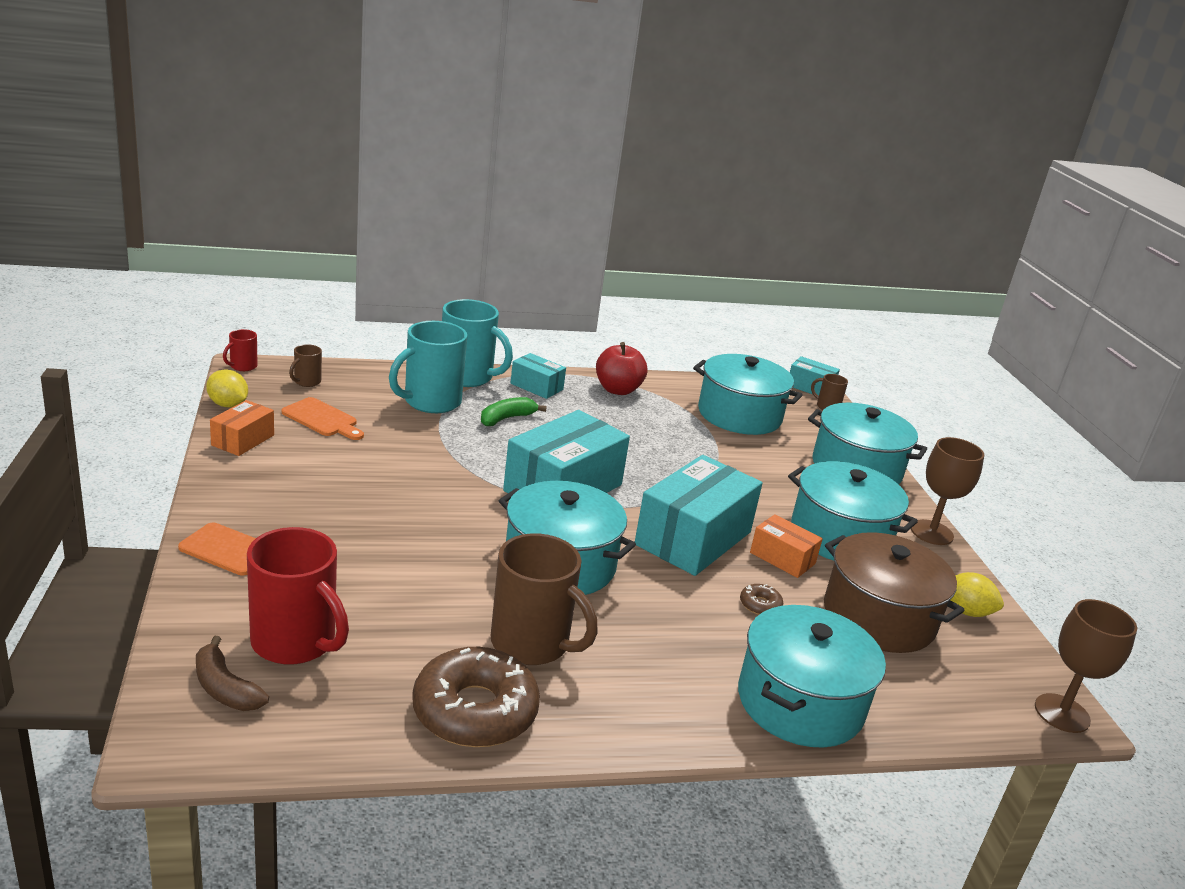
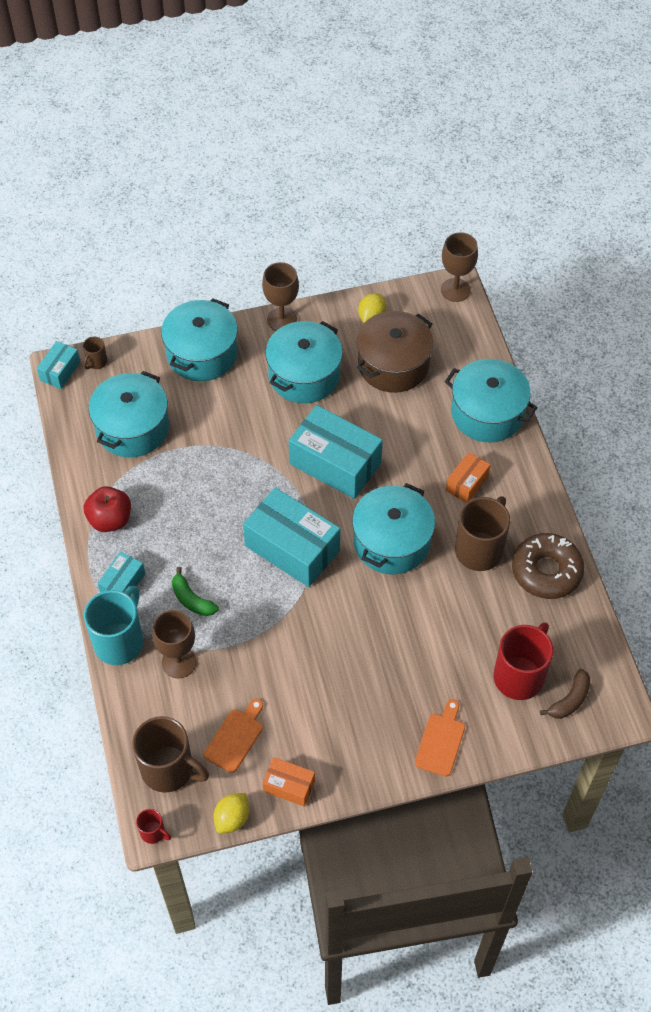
camera: 90 degrees left, 30 degrees up
brown mug [289,344,322,387] -> brown mug [132,716,209,793], size x2.16
turquoise mug [389,321,467,413] -> brown goblet [152,610,197,678]
brown donut [740,584,783,615] -> none
orange box [750,514,823,578] -> orange box moved to [446,452,490,503]

